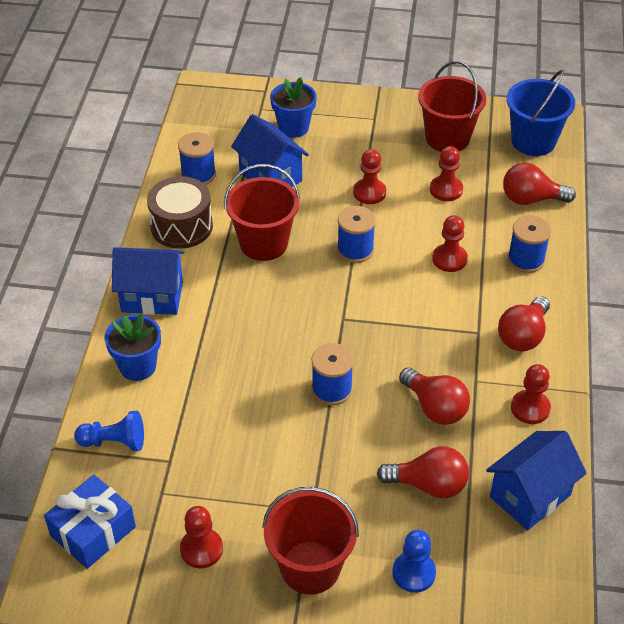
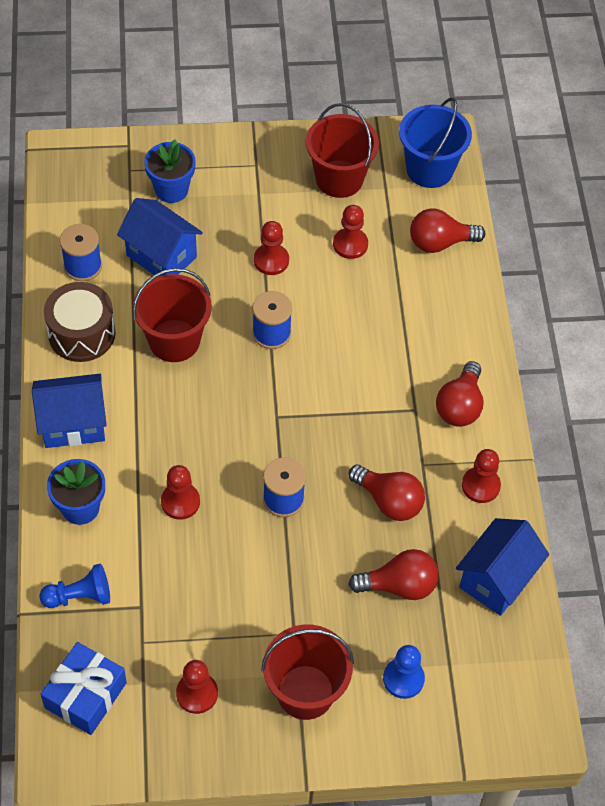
camera: 15 degrees left, 10 degrees up
red pawn [432,215,468,272] -> red pawn moved to [161,465,200,520]
blue spool [508,215,551,273] -> none

